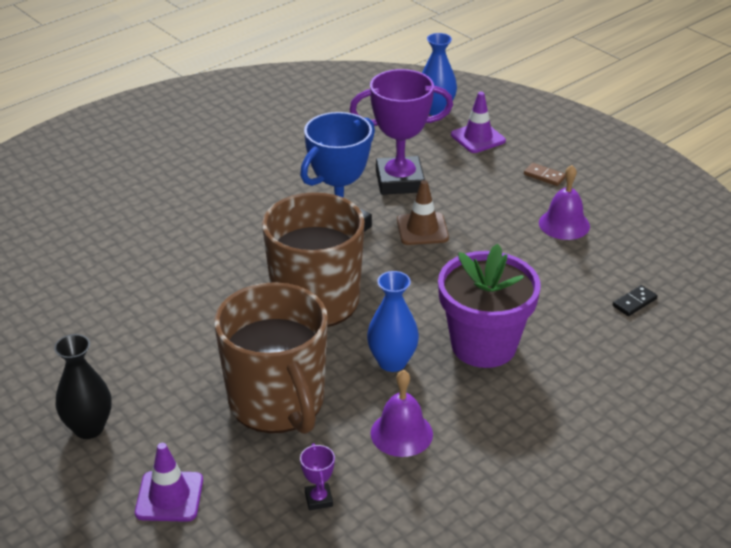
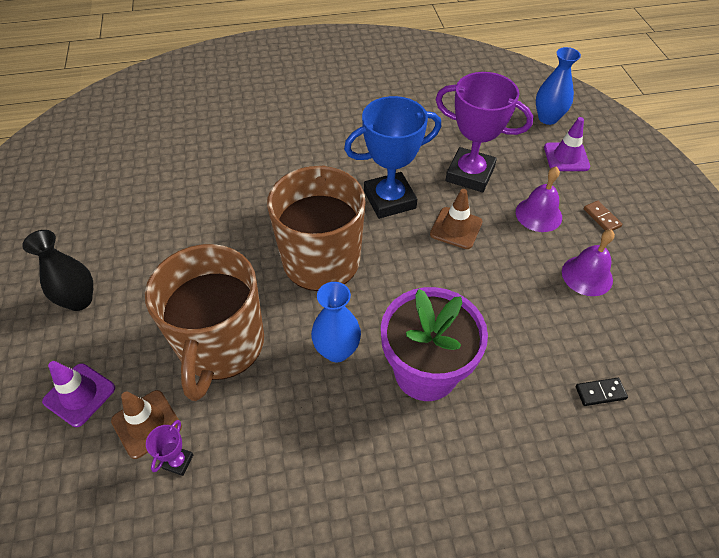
camera: 30 degrees right, 15 degrees up
purple bell [370,370,433,457] -> purple bell moved to [516,166,562,232]
none -> brown traffic cone [111,390,182,459]

